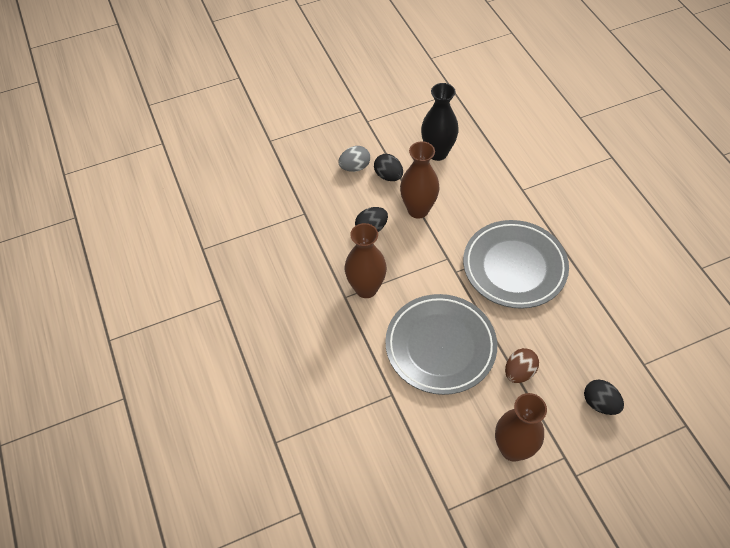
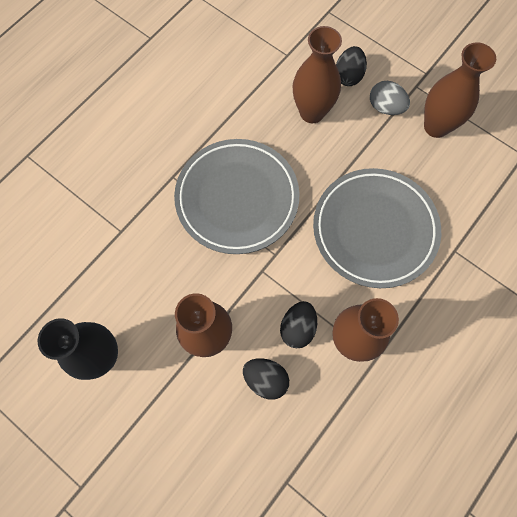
camera: 120 degrees left, 15 degrees up
grey egg [338,146,370,172] -> grey egg moved to [370,81,410,115]
black egg [374,154,403,181] -> black egg moved to [280,301,317,348]
brown egg [505,348,539,383] -> none
none -> brown vase [293,26,342,123]

